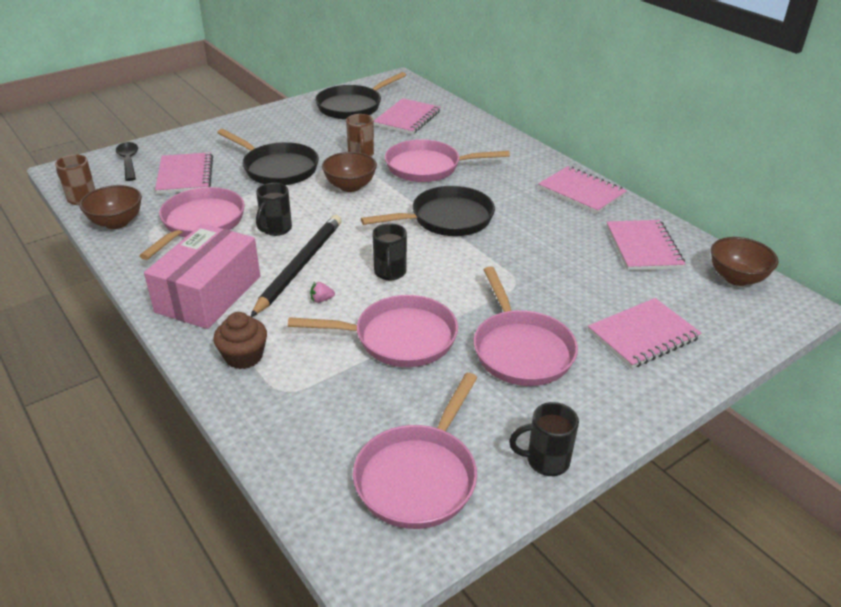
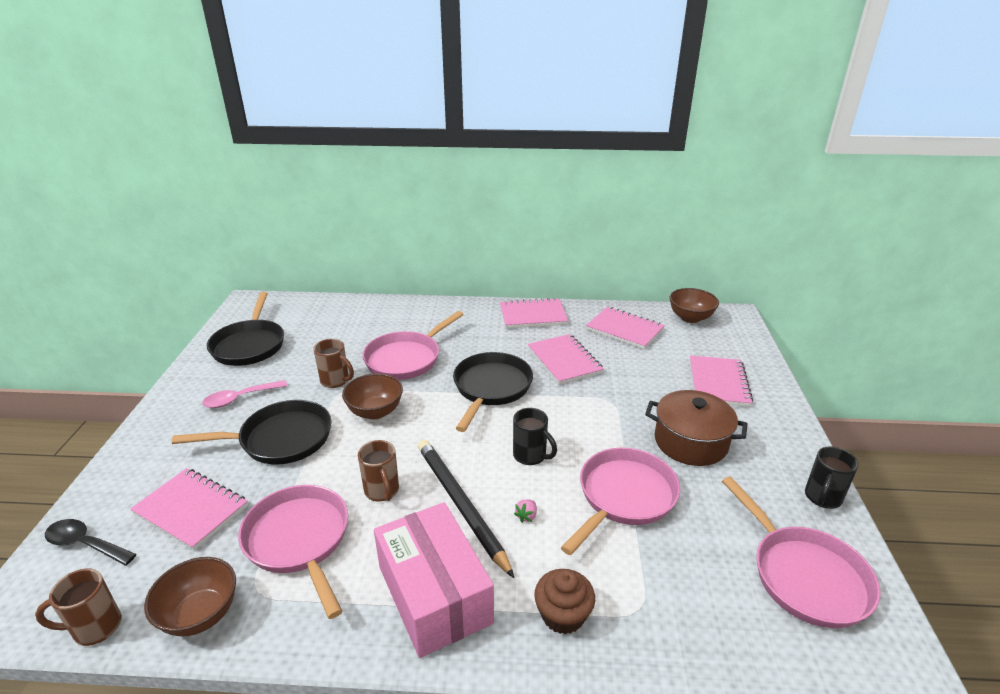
camera: 50 degrees left, 5 degrees down
black mug [256,183,292,236] -> brown mug [358,440,399,502]
pink notebook [373,98,440,135] -> pink notebook moved to [528,334,604,385]
pink pan [474,267,578,386] -> brown pot [645,390,748,466]
none -> pink spoon [202,380,287,408]

